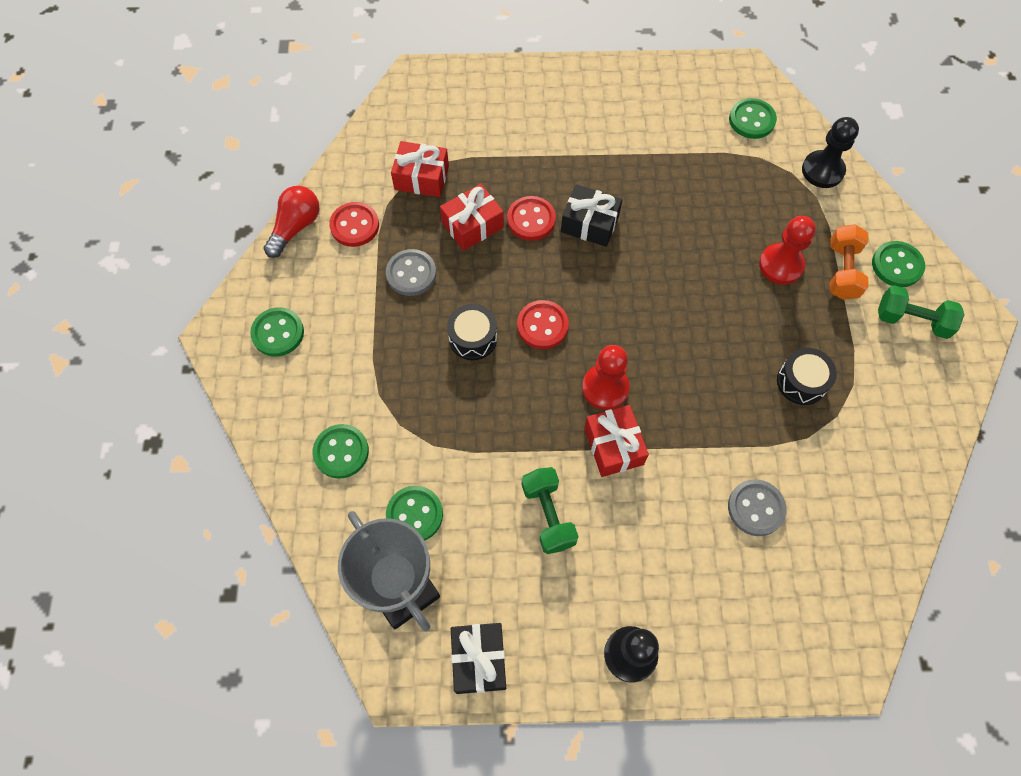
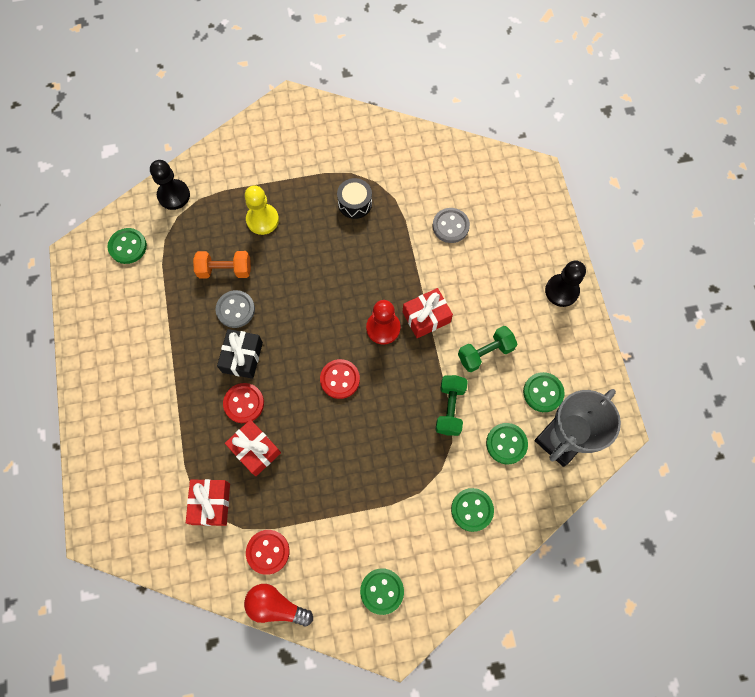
camera: 100 degrees left, 5 degrees up
grey button [386,249,436,296] -> grey button moved to [216,290,255,328]
black drum [447,304,497,360] -> none
black gift [451,623,506,694] -> none
red pawn [759,216,816,284] -> yellow pawn [245,185,279,235]
orange dumbbell [830,224,868,300] -> orange dumbbell moved to [193,251,251,279]
green button [872,241,925,287] -> green button moved to [523,372,565,412]
green dumbbell [878,285,964,339] -> green dumbbell moved to [435,375,468,436]

